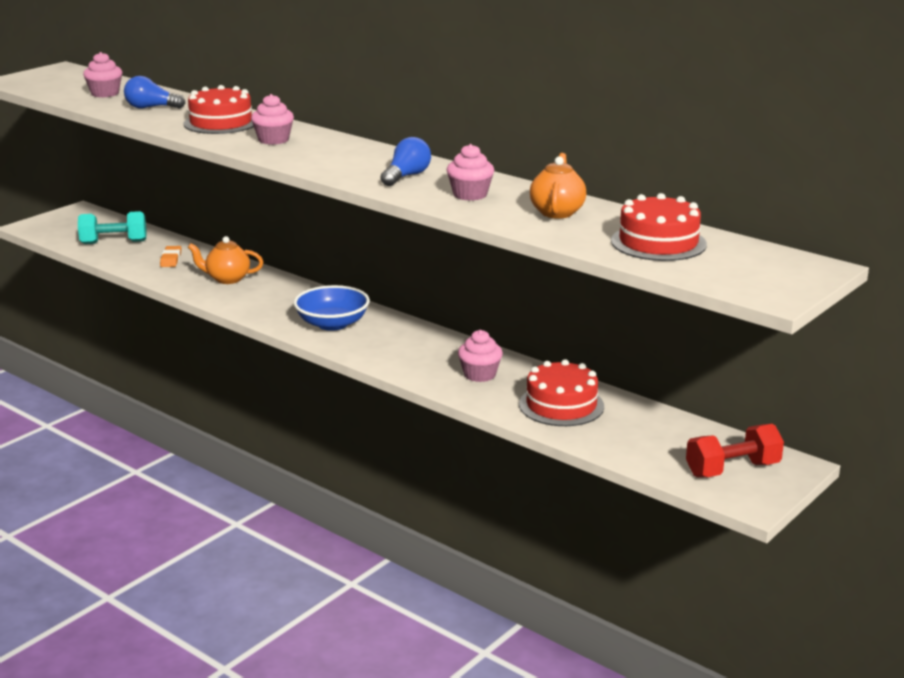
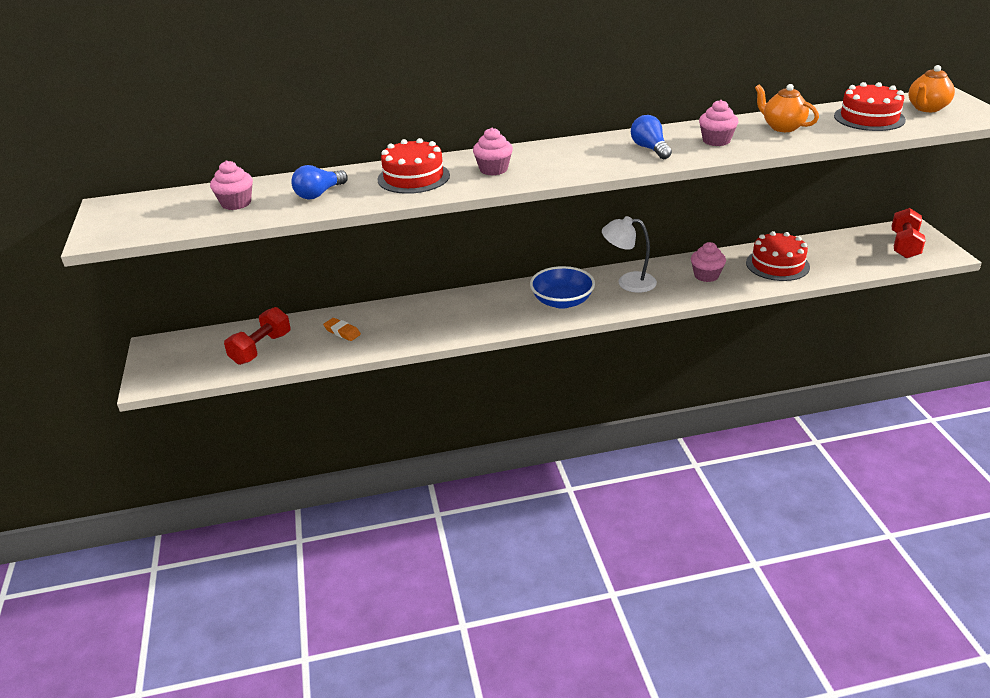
camera: 50 degrees left, 10 degrees up
turquoise dumbbell [78,211,146,244] -> red dumbbell [224,307,291,365]
orange teapot [188,236,263,284] -> orange teapot moved to [908,65,955,112]
none -> white lamp [602,216,657,293]

